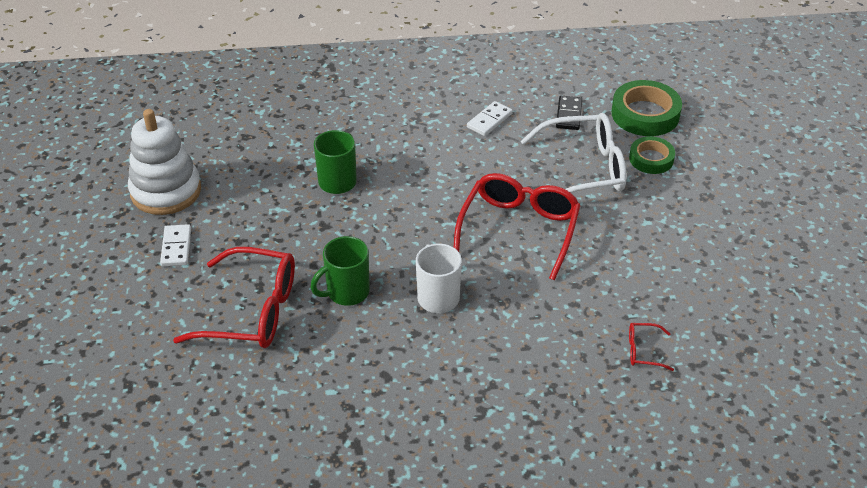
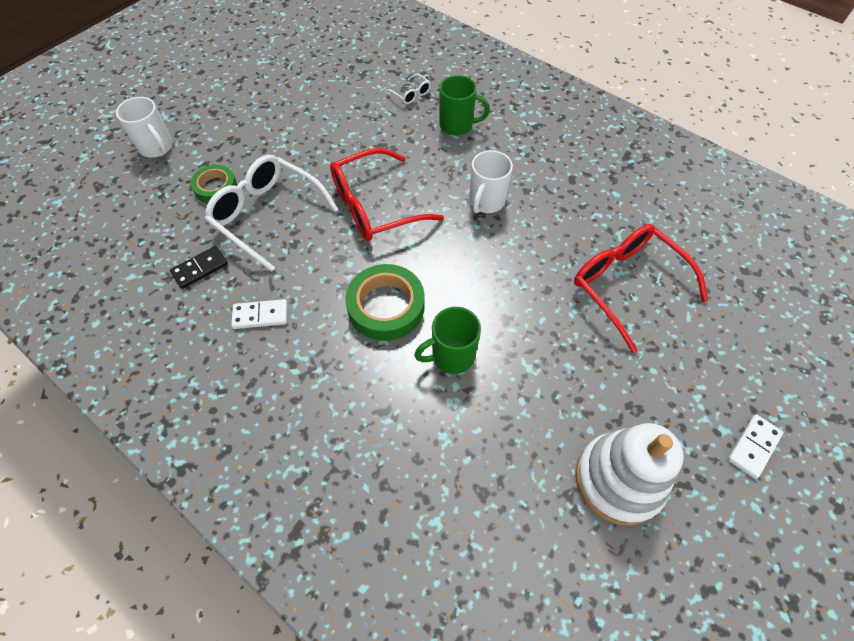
camera: 135 degrees left, 15 degrees up
white domino [160,224,191,266] -> white domino moved to [728,414,784,479]
green mug [310,236,370,306] -> green mug moved to [439,75,490,135]
green tape [611,80,682,136] -> green tape moved to [345,264,425,341]
red glasses [629,323,674,371] -> white glasses [385,74,431,104]
none -> white mug [116,97,173,158]

